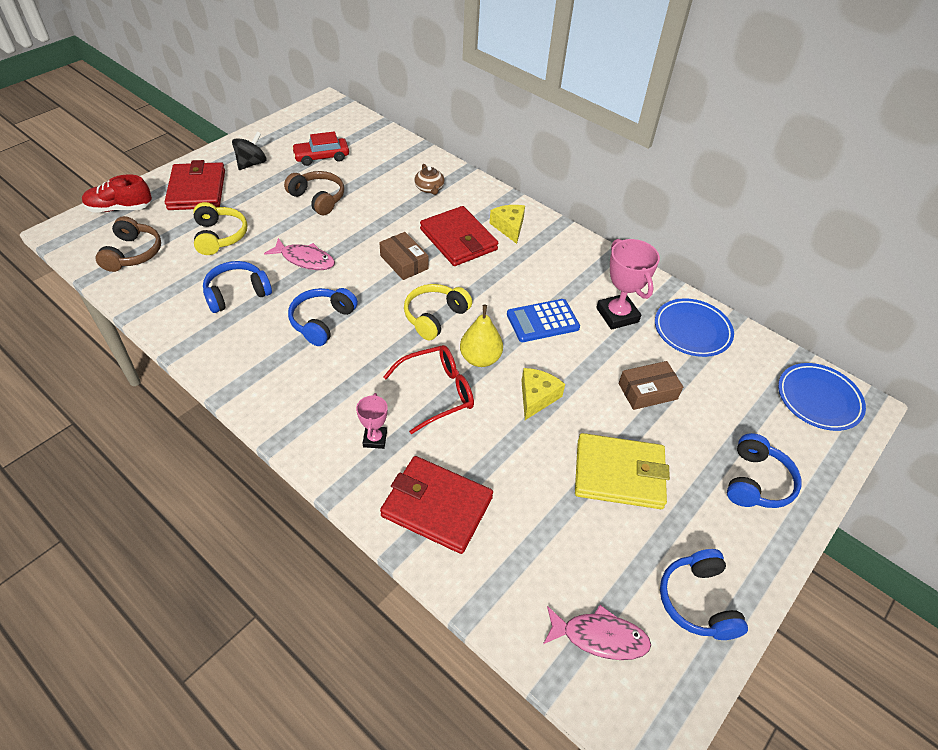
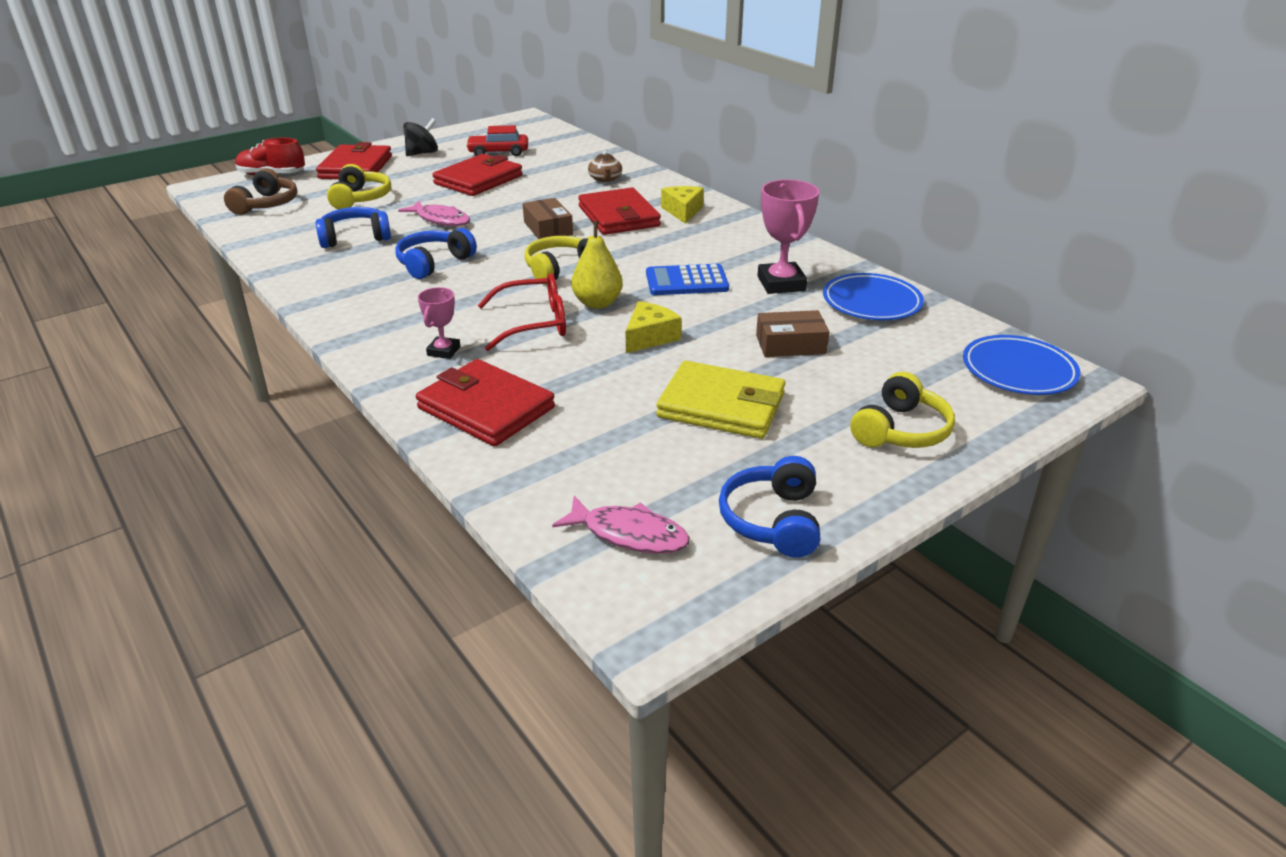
camera: 15 degrees right, 15 degrees down
brown headphones [284,171,344,215] -> red wallet [432,154,522,196]
blue headphones [727,433,802,508] -> yellow headphones [850,372,955,448]

